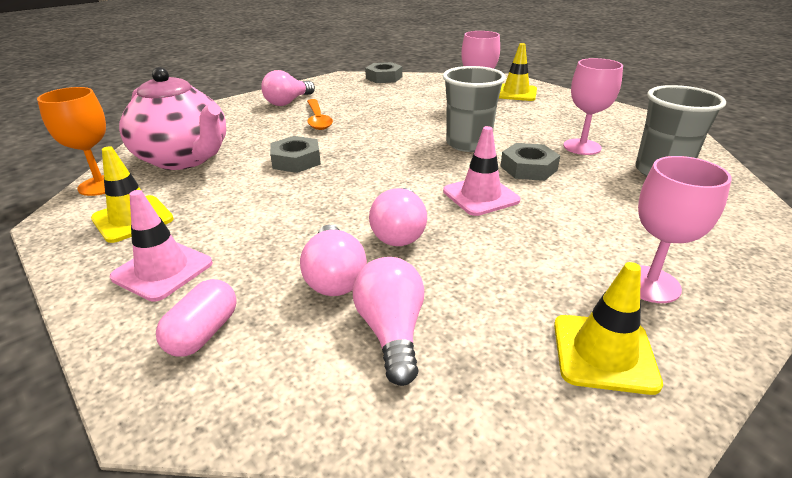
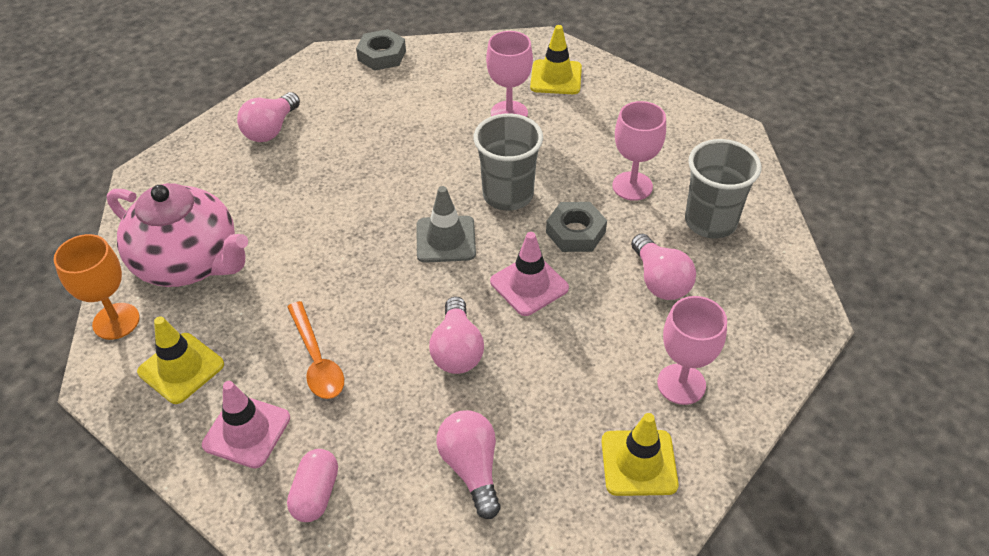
camera: 10 degrees left, 15 degrees up
grey nut [270,136,321,173] -> none
pink light bulb [300,225,367,296] -> pink light bulb moved to [631,234,696,300]
orange spoon [307,99,333,130] -> orange spoon moved to [287,301,344,399]
none -> grey traffic cone [417,186,476,263]

